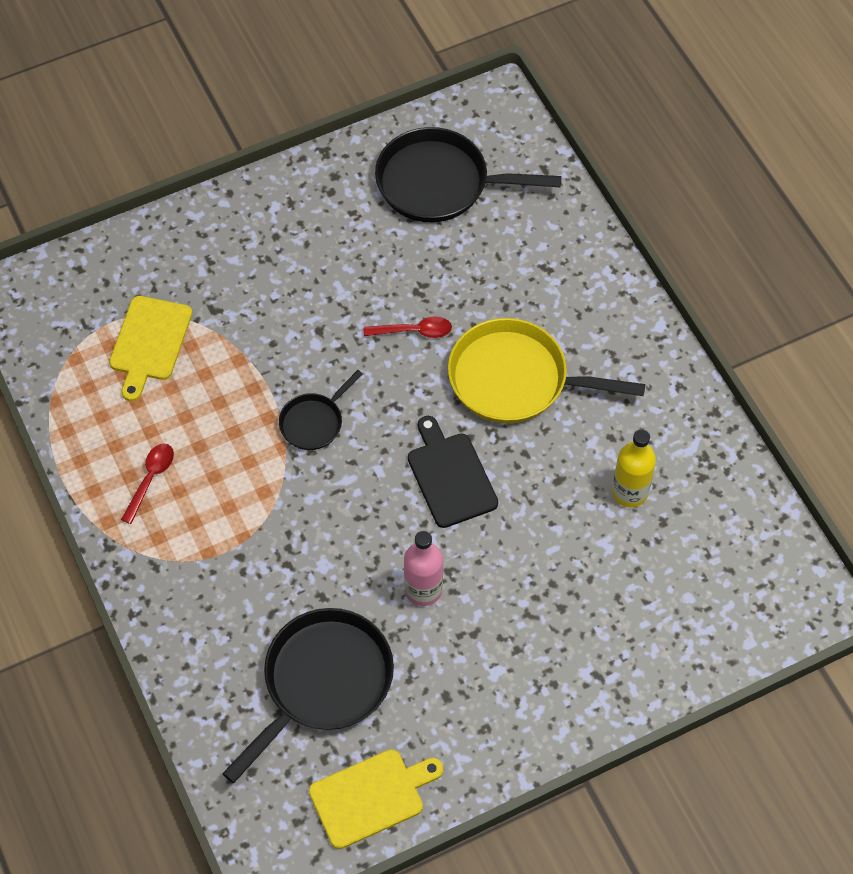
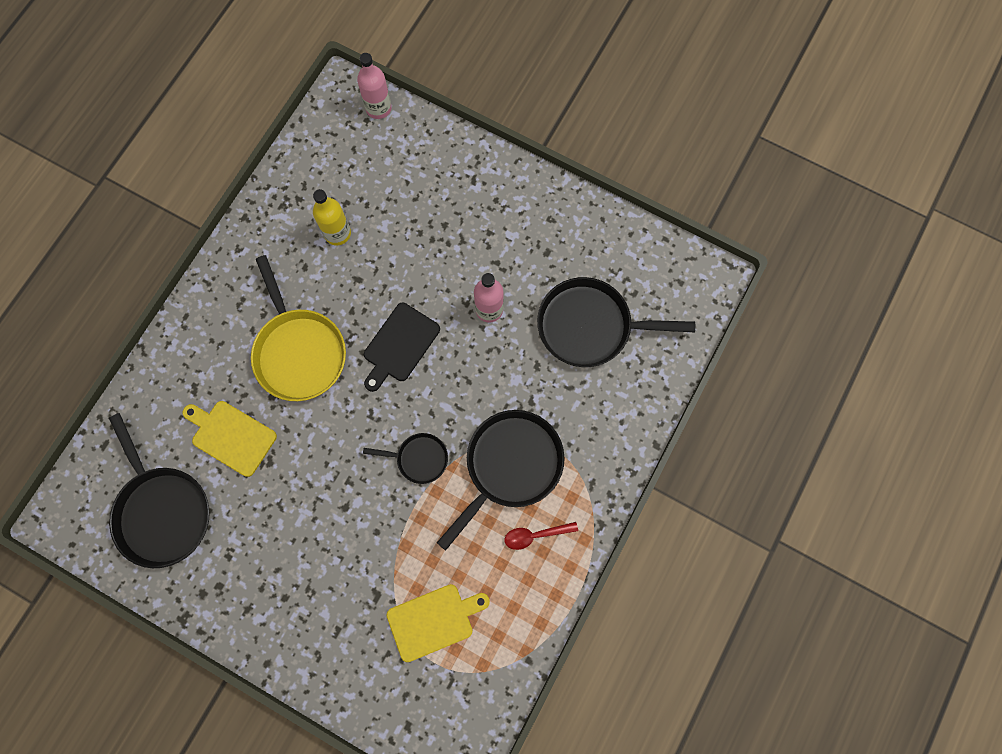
camera: 125 degrees left, 15 degrees up
yellow cutting board [309,749,443,849] -> yellow cutting board moved to [183,401,277,477]
red spoon [364,317,452,338] -> none
none -> pink bottle [357,53,392,119]
none -> black pan [437,410,565,551]

